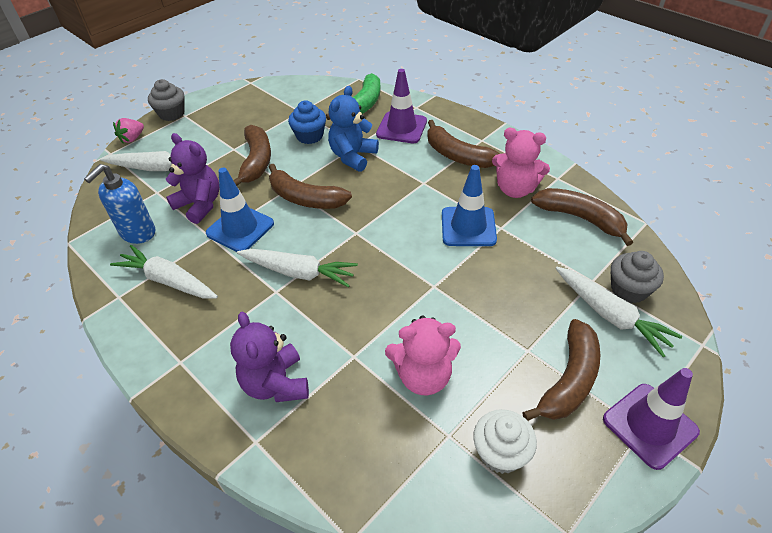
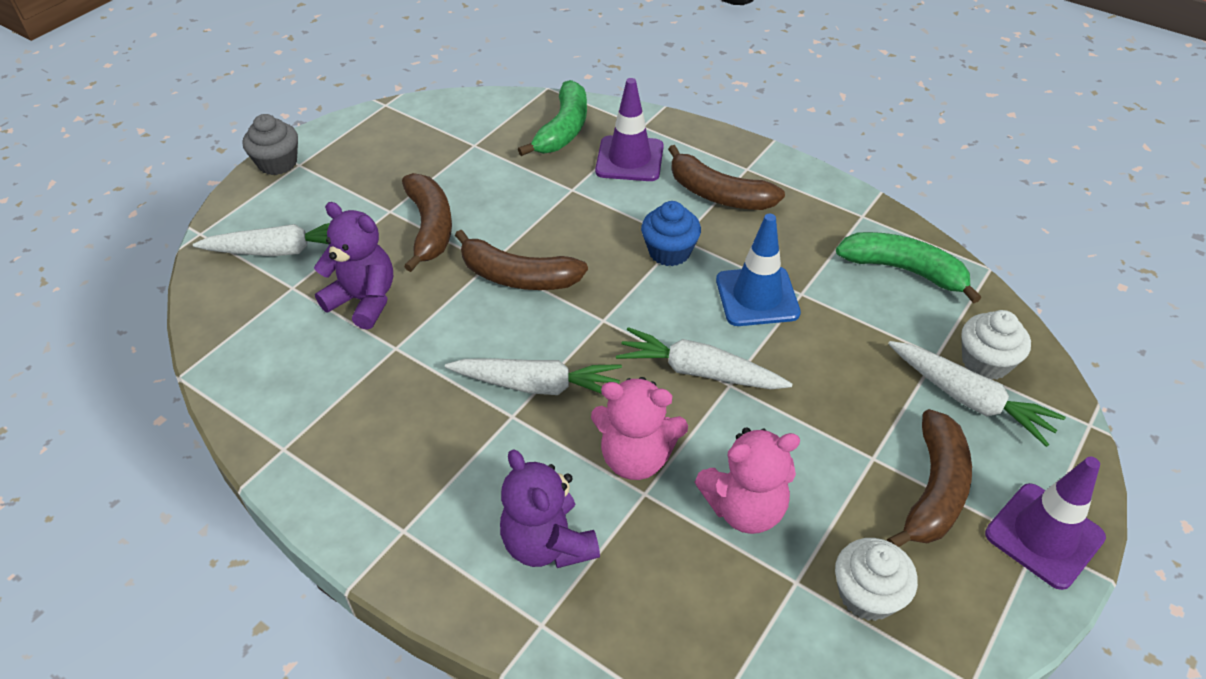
camera: 10 degrees left, 0 degrees up
blue soap dispenser [84,164,155,244] -> none
white carrot [110,245,218,299] -> white carrot moved to [616,327,792,389]
pink strawberry [113,118,144,144] -> none
blue traffic cone [206,167,274,252] -> none
blue cupcake [288,100,326,144] -> blue cupcake moved to [641,201,701,266]
blue teddy bear [328,86,379,172] -> none
pink teddy bear [492,128,550,198] -> pink teddy bear moved to [591,377,688,480]
brown banana [531,188,633,246] -> green banana [836,232,981,304]
grey cupcake [611,251,664,303] -> white cupcake [961,310,1031,380]

